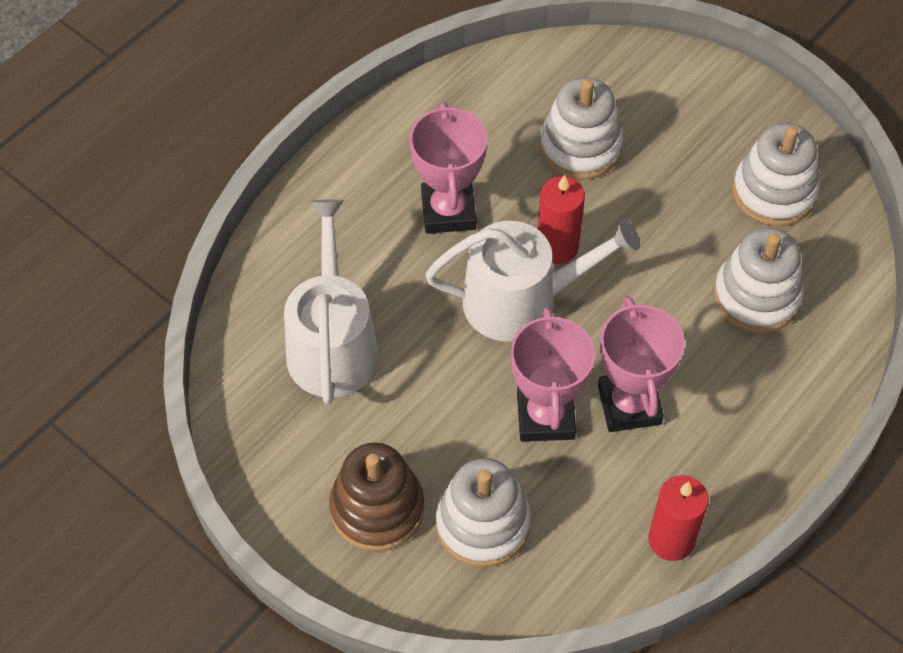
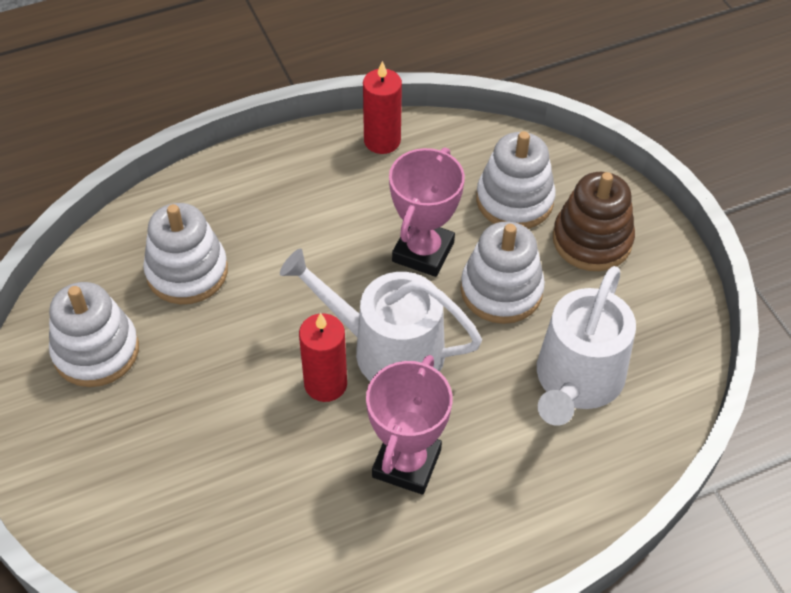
camera: 155 degrees left, 5 degrees down
white stacking toy [540,77,623,180] -> white stacking toy moved to [461,222,545,324]
pink trophy [598,296,685,432] -> none

